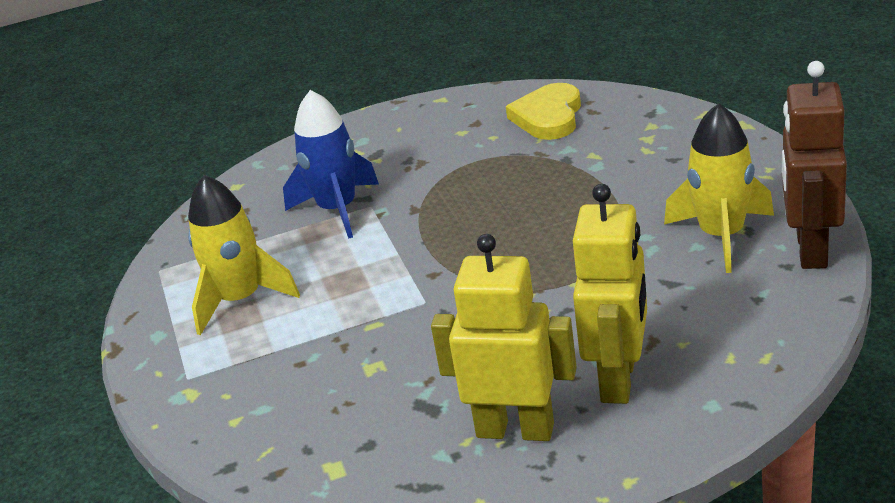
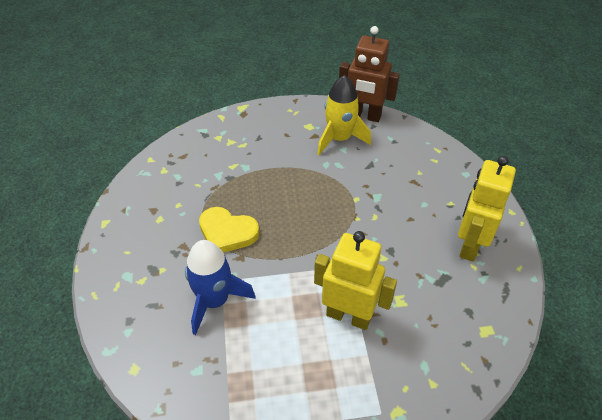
camera: 85 degrees left, 15 degrees up
yellow rocket [188,175,300,335] -> none
yellow heart [506,83,581,140] -> yellow heart moved to [199,207,259,253]
yellow robot [573,184,647,404] -> yellow robot moved to [314,231,397,330]

